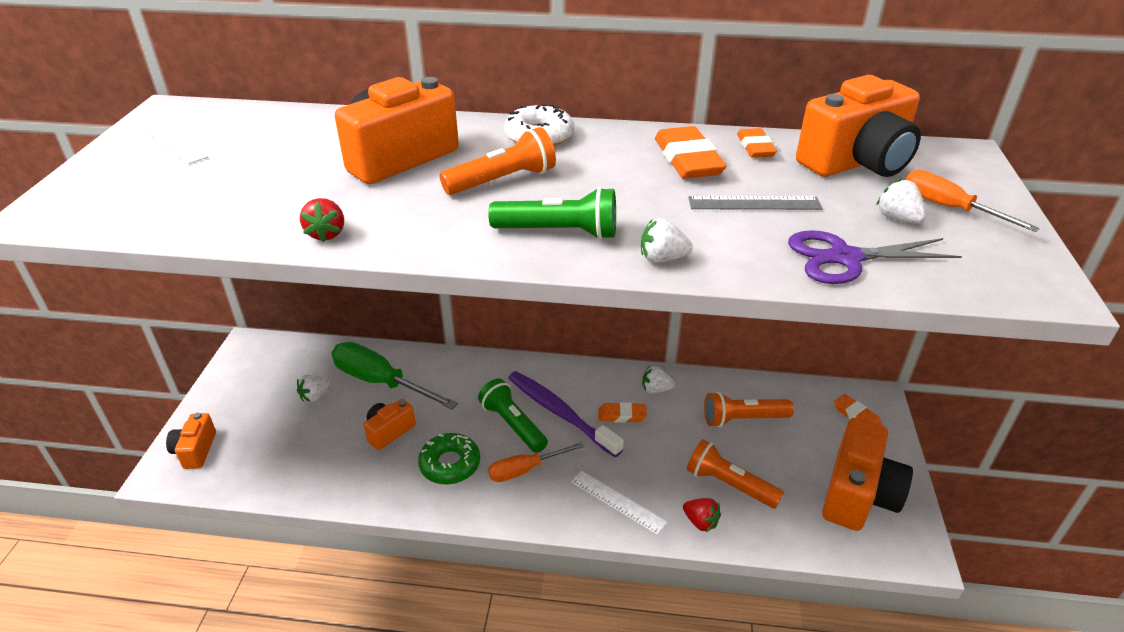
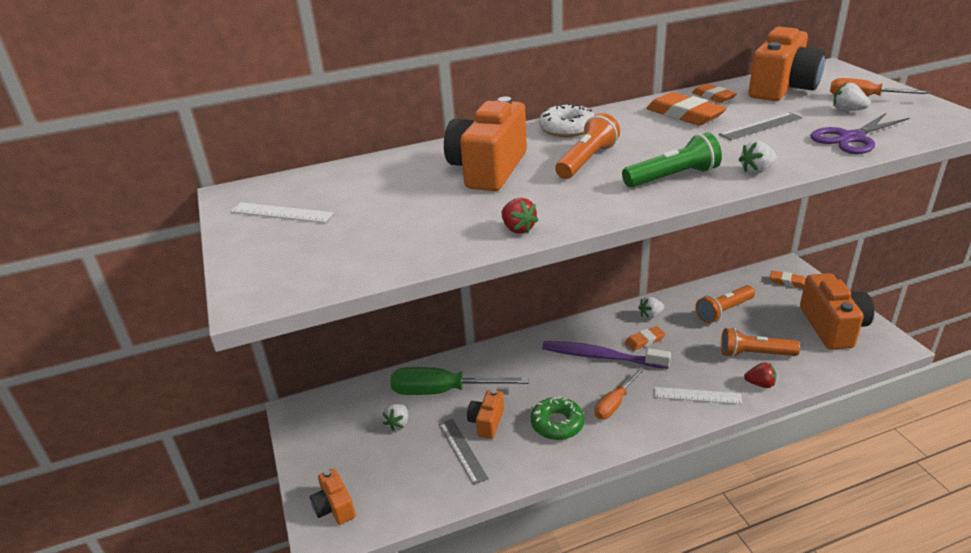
camera: 25 degrees left, 5 degrees down
green flashlight [478,379,548,453] -> none
none -> grey ruler [439,419,489,485]

